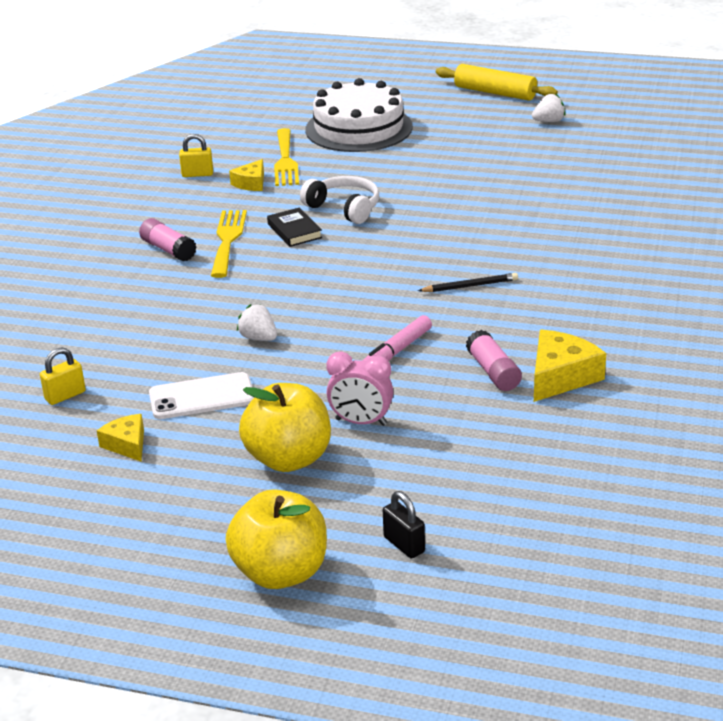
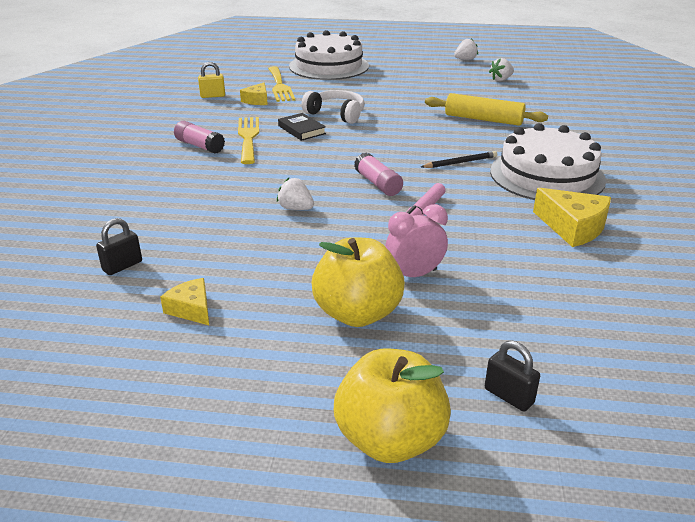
camera: 10 degrees left, 0 degrees up
yellow padlock [40,347,86,405] -> black padlock [96,218,142,275]
white phone [149,372,254,419] -> none
pink clock [326,352,393,426] -> pink clock turned 150 degrees clockwise [385,204,448,277]
yellow rolling pin [436,64,558,101] -> yellow rolling pin moved to [425,93,548,126]
pink glue stick [466,330,522,391] -> pink glue stick moved to [354,153,403,196]
yellow cheese [534,330,606,402] -> yellow cheese turned 105 degrees clockwise [533,188,611,247]
none -> white strawberry [489,58,514,81]
none -> white cake [490,123,606,200]

